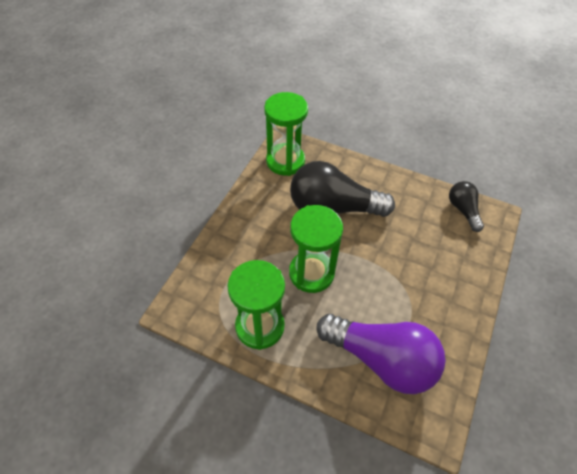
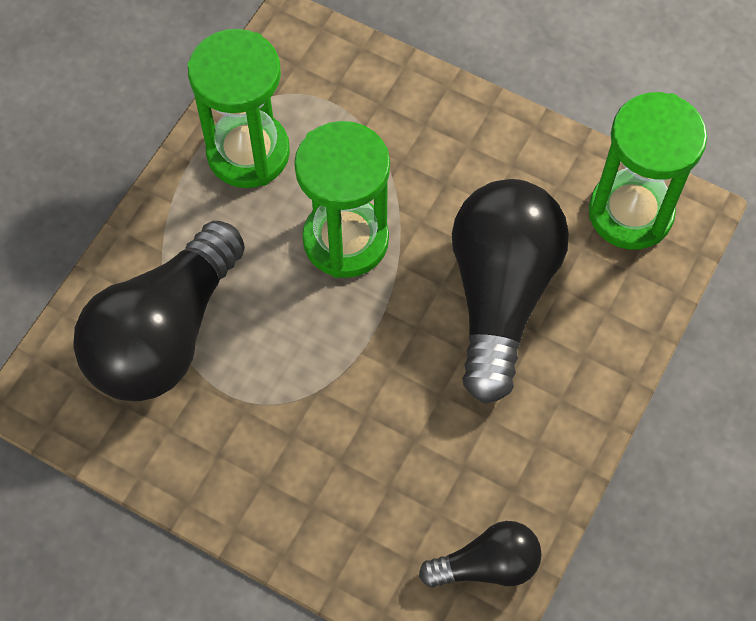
camera: 95 degrees right, 10 degrees up
purple light bulb [316,314,446,394] -> black light bulb [73,221,245,401]

